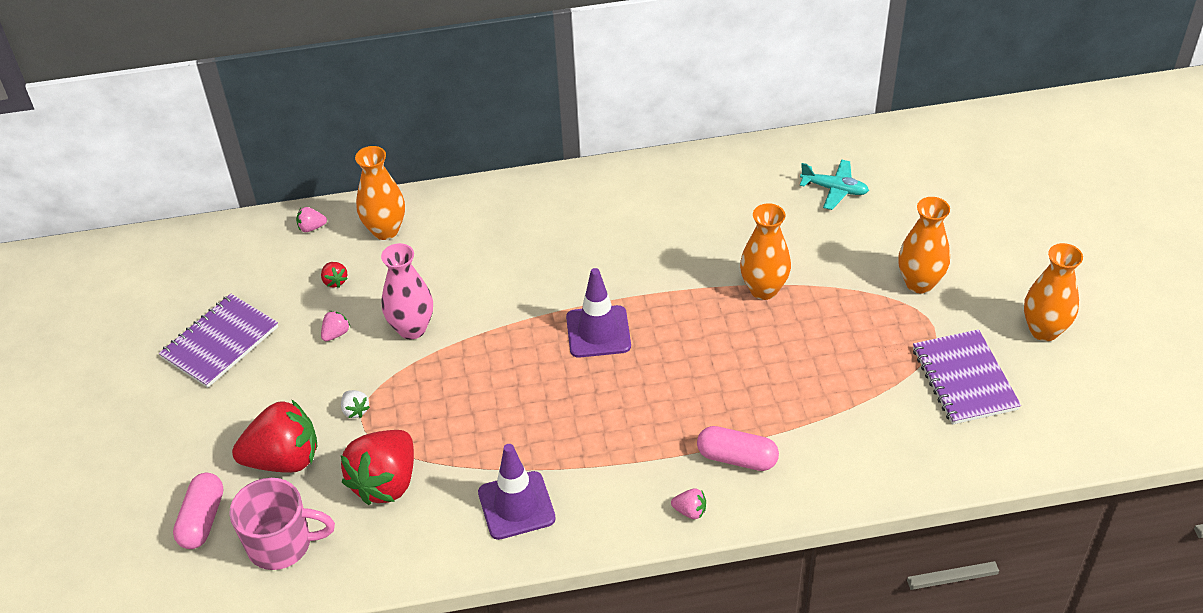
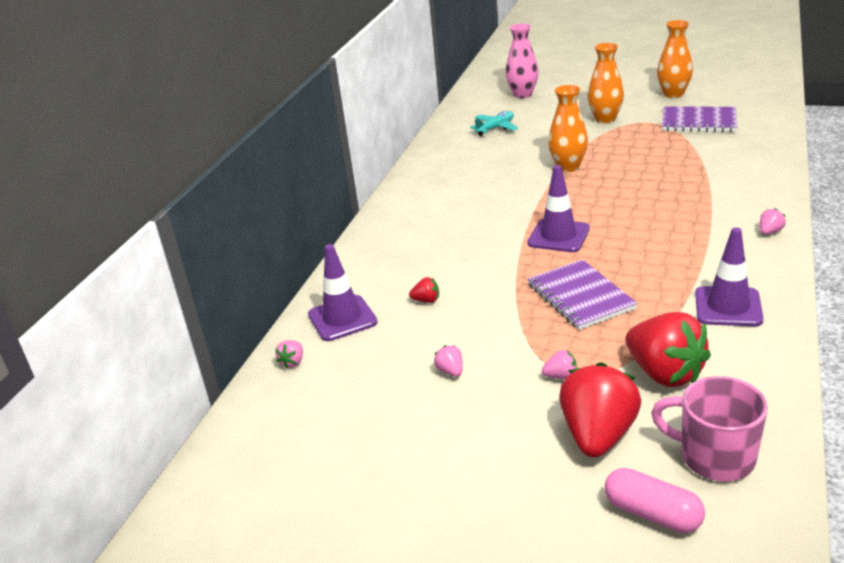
camera: 60 degrees left, 15 degrees down
purple notebook [159,294,278,388] -> purple notebook moved to [528,259,638,330]
pink mug [229,478,335,570] -> pink mug turned 90 degrees counterclockwise [651,376,768,481]
red strawberry [321,262,348,288] -> red strawberry moved to [409,277,439,303]
white strawberry [341,390,370,418] -> pink strawberry [542,350,577,379]
orange vase [355,146,405,240] -> purple traffic cone [308,244,378,341]
pink vase [381,243,433,339] -> pink vase moved to [505,24,539,98]
pink capsule [697,426,779,471] -> none

